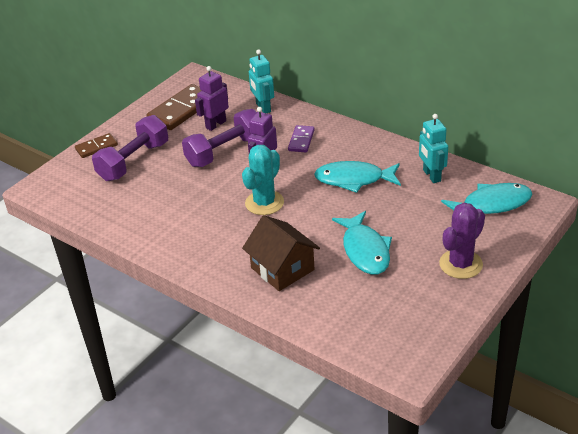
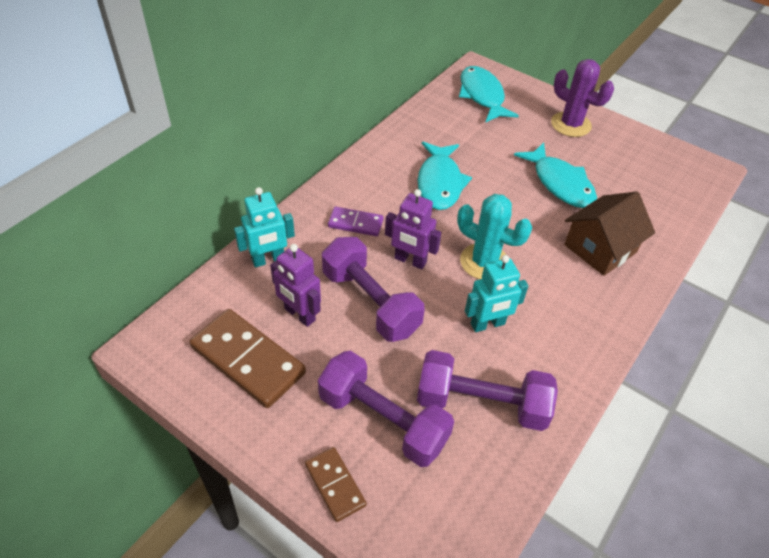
camera: 95 degrees left, 10 degrees up
turquoise fish [332,211,392,275] -> turquoise fish turned 75 degrees clockwise [514,143,597,208]
turquoise robot [419,114,448,183] -> turquoise robot moved to [465,255,528,332]
none -> purple dumbbell [417,350,558,431]

